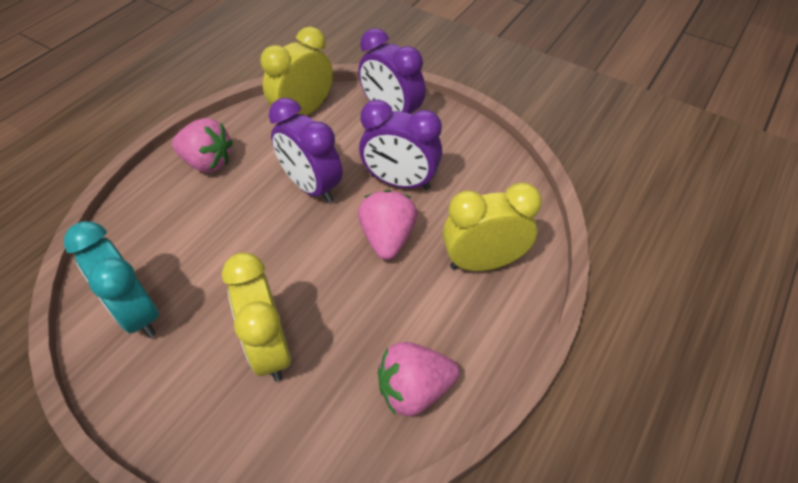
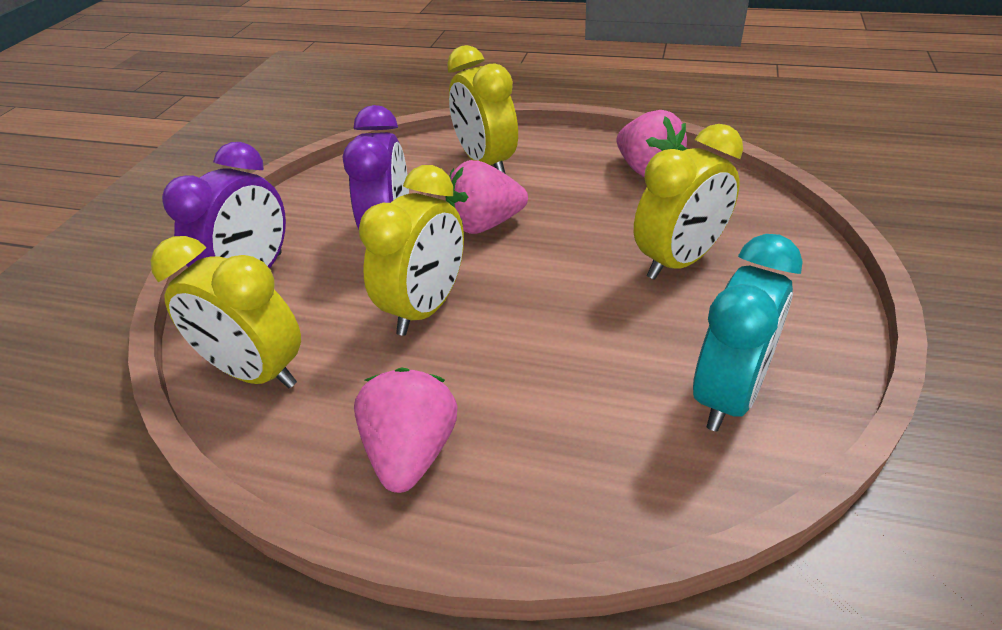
camera: 105 degrees left, 10 degrees down
purple clock [269,98,343,203] -> yellow clock [359,165,464,336]

